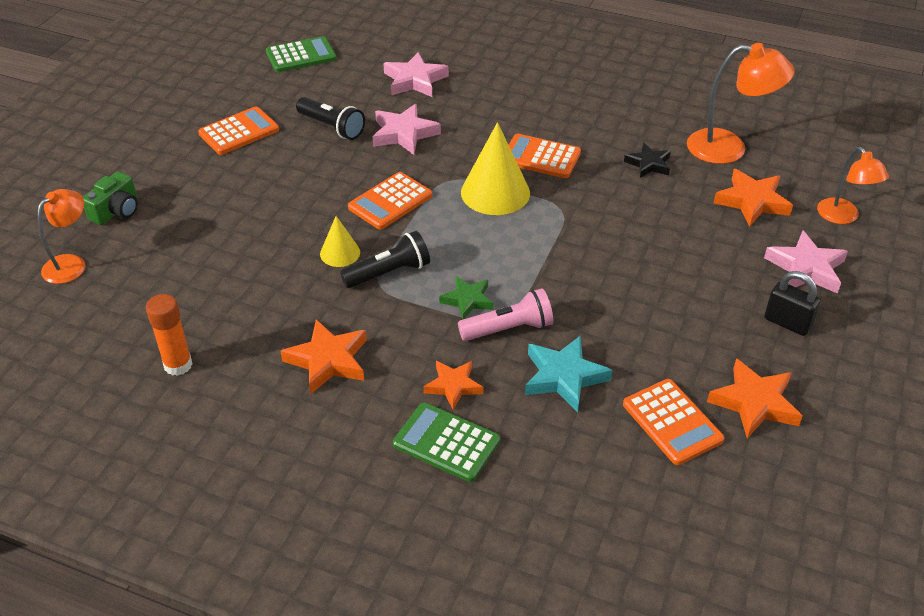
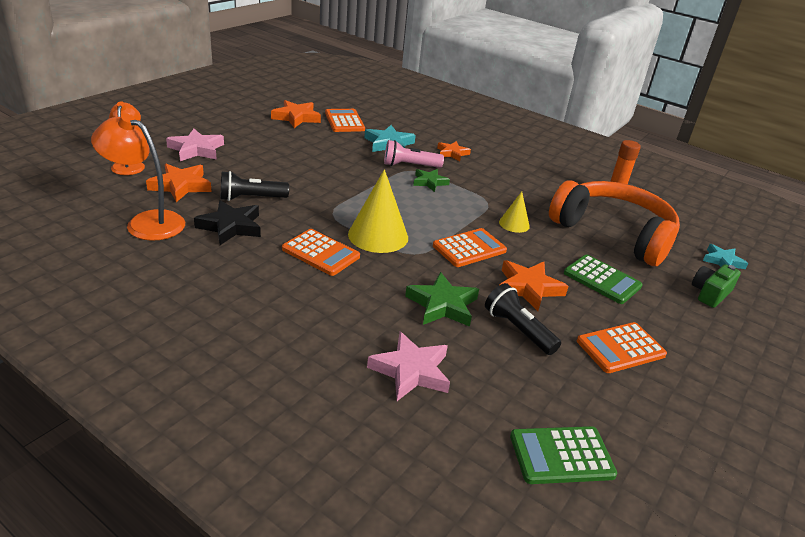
camera: 170 degrees left, 10 degrees down
orange lamp [37,189,85,284] -> turquoise star [703,244,748,269]
orange star [281,319,367,394] -> orange star moved to [499,260,568,311]
black flashlight [340,231,430,288] -> black flashlight moved to [221,171,289,201]
pink star [372,104,441,155] -> green star [405,272,479,327]
green calculator [393,402,500,482] -> green calculator moved to [564,255,643,304]
black star [624,143,671,178] -> black star [194,200,261,245], size x1.52
black padlock [764,271,821,336] -> none
none -> orange headphones [549,180,680,266]

